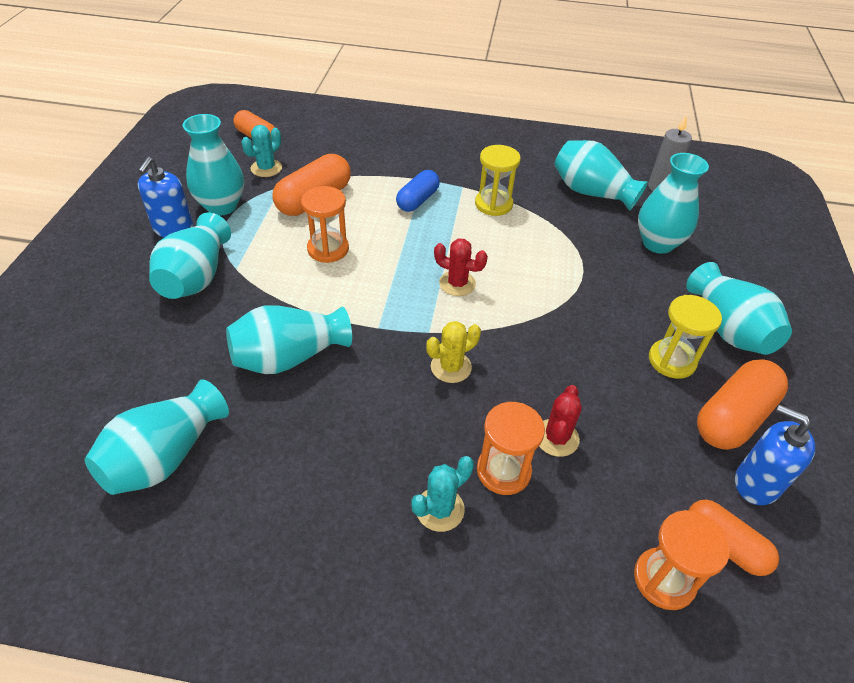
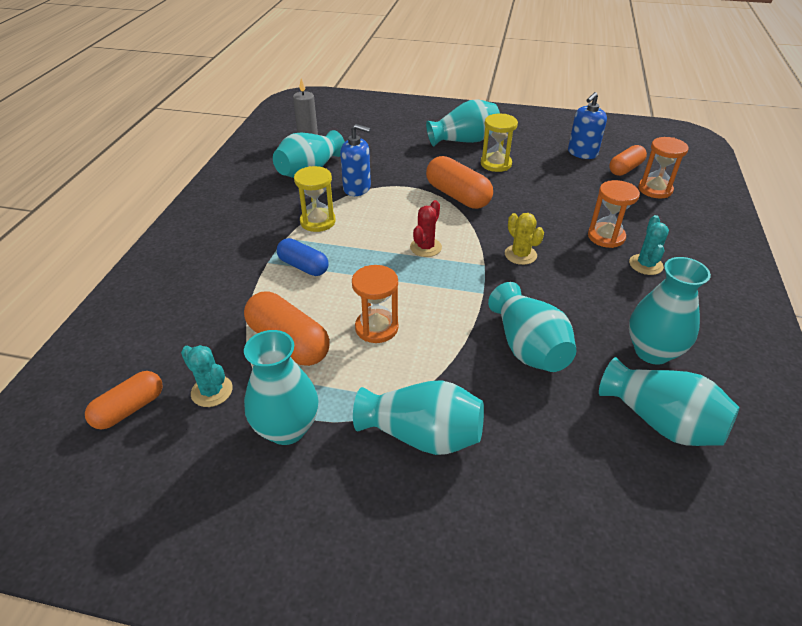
camera: 85 degrees left, 5 degrees down
blue soap dispenser [138,157,194,237] -> blue soap dispenser moved to [340,124,371,196]
turquoise cactus [411,456,474,532] -> turquoise cactus turned 45 degrees clockwise [629,215,669,275]
red cactus [539,385,582,457] -> none
turquoise vase [638,153,709,254] -> turquoise vase moved to [629,257,711,365]
orange capsule [697,359,788,450] -> orange capsule moved to [426,156,493,209]

